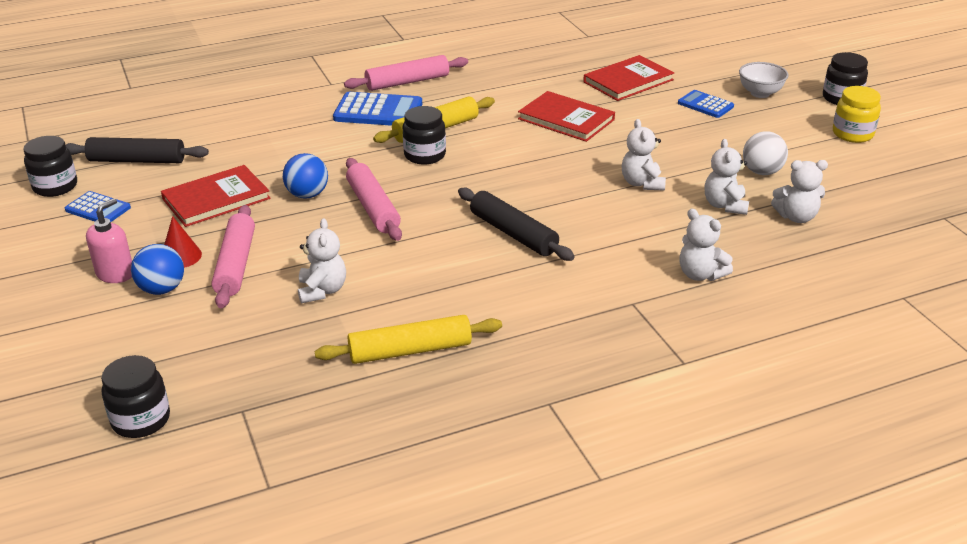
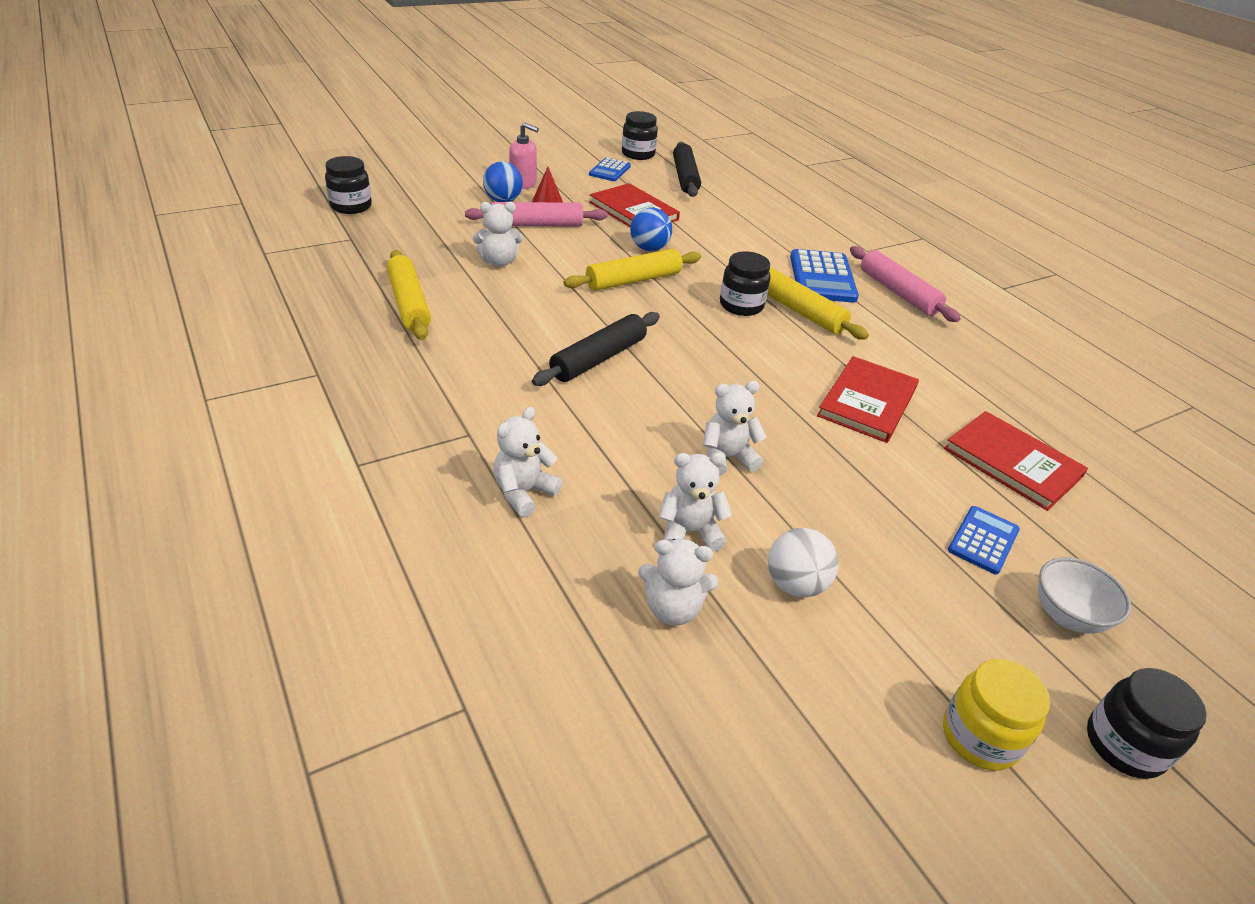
camera: 80 degrees right, 5 degrees up
pink rolling pin [346,158,402,241] -> yellow rolling pin [564,249,701,291]
white teddy bear [771,160,828,223] -> white teddy bear turned 75 degrees counterclockwise [638,539,718,625]

